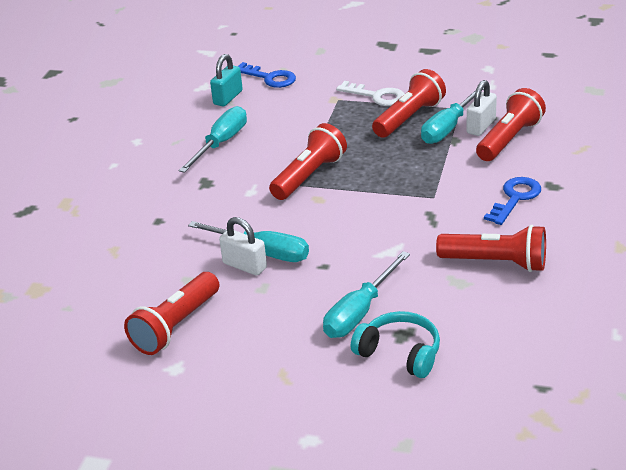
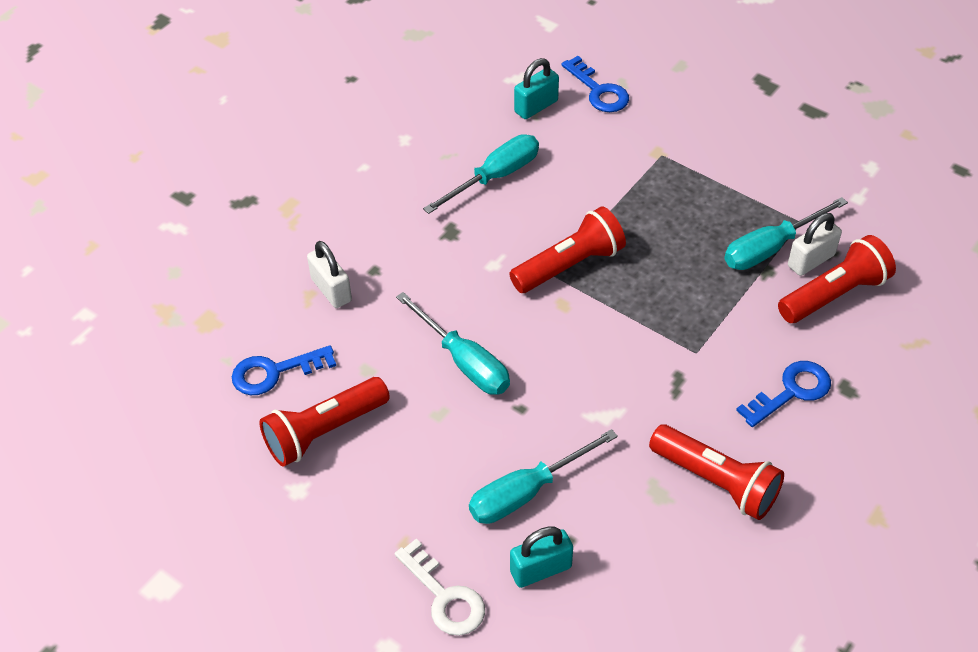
camera: 20 degrees right, 15 degrees up
white padlock [219,217,267,276] -> white padlock moved to [307,241,352,308]
white key [336,81,405,106] -> white key moved to [395,539,485,636]
turquoise headphones [351,311,440,378] -> turquoise padlock [510,526,573,588]
red flashlight [372,69,446,138] -> none
none -> blue key [232,345,336,395]

